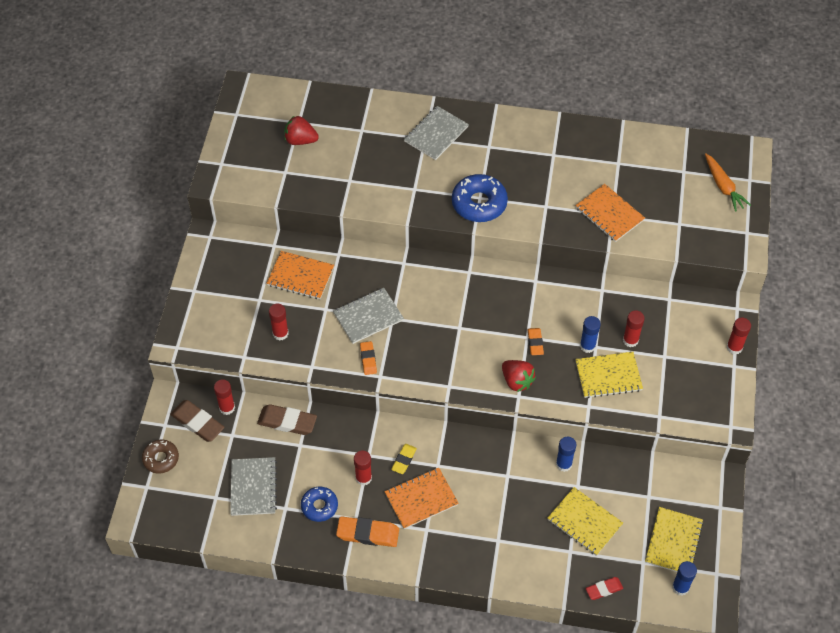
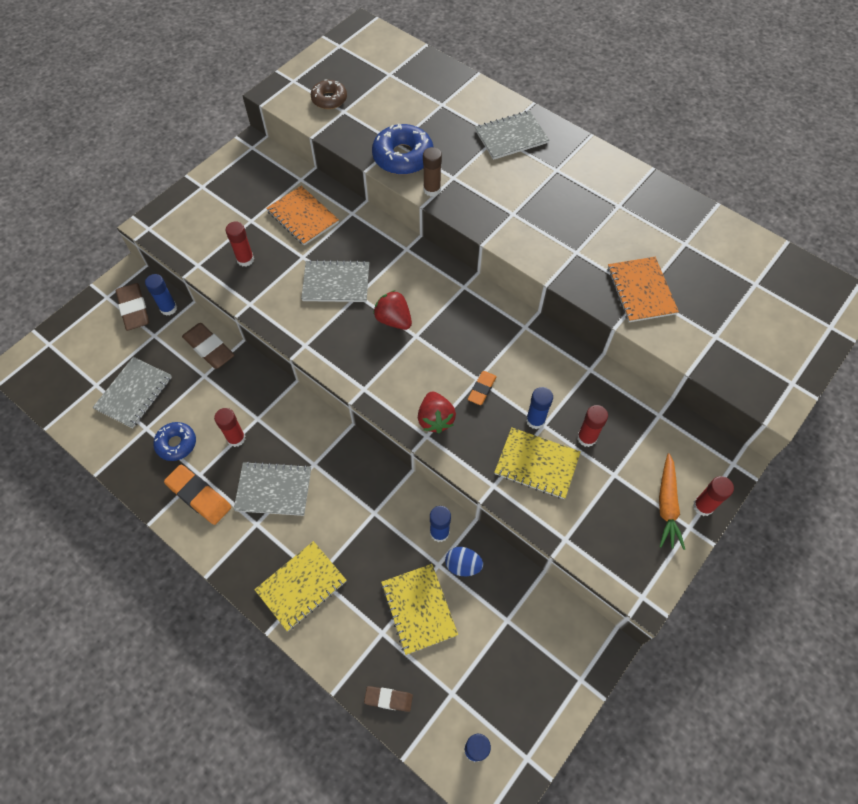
camera: 30 degrees right, 5 degrees up
brown donut [142,440,179,474] -> brown donut moved to [311,79,347,109]
red glue stick [214,379,235,415] -> blue glue stick [145,274,177,316]
red strawberry [284,115,319,145] -> red strawberry moved to [373,290,412,330]
orange eraser [360,341,377,375] -> none
orange notebook [385,468,459,529] -> grey notebook [233,461,311,516]
yellow eraser [391,444,417,474] -> none
blue donut [452,174,508,222] -> blue donut moved to [372,124,434,175]
red eraser [585,577,623,600] -> brown eraser [364,686,413,712]
yellow notebook [645,507,703,572] -> yellow notebook moved to [254,541,347,631]
orange carrot [705,154,751,212] -> orange carrot moved to [659,453,685,550]
none -> brown glue stick [423,147,442,196]
none -> blue egg [445,547,483,576]

